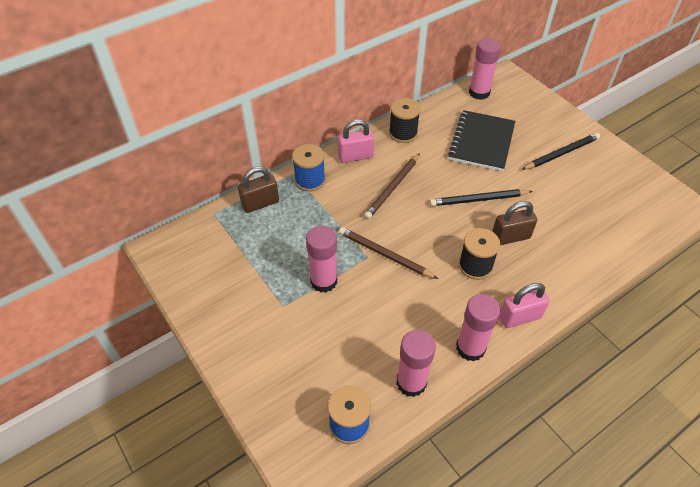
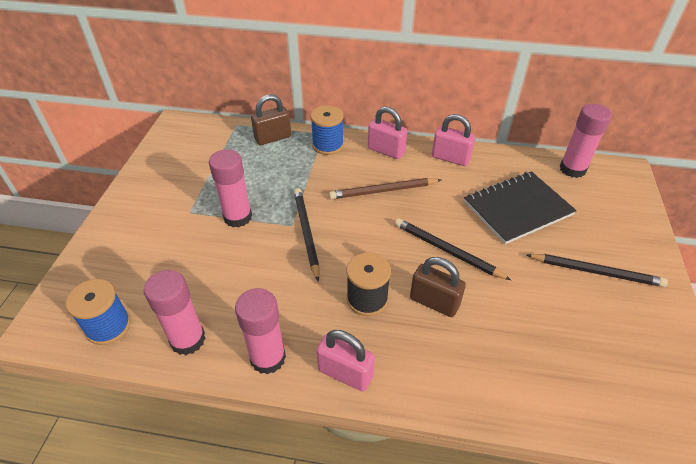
camera: 45 degrees right, 5 degrees down
brown padlock [238,166,279,213] -> brown padlock turned 45 degrees counterclockwise [251,94,291,145]
brown pencil [339,227,438,279] -> black pencil [294,188,320,282]
black spool [389,98,421,143] -> pink padlock [432,114,475,166]

